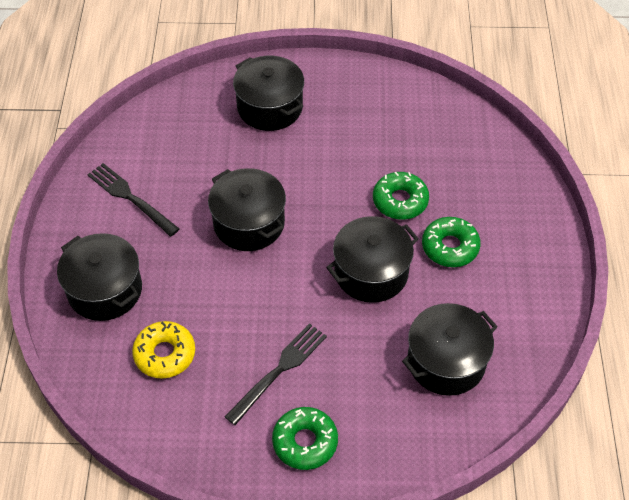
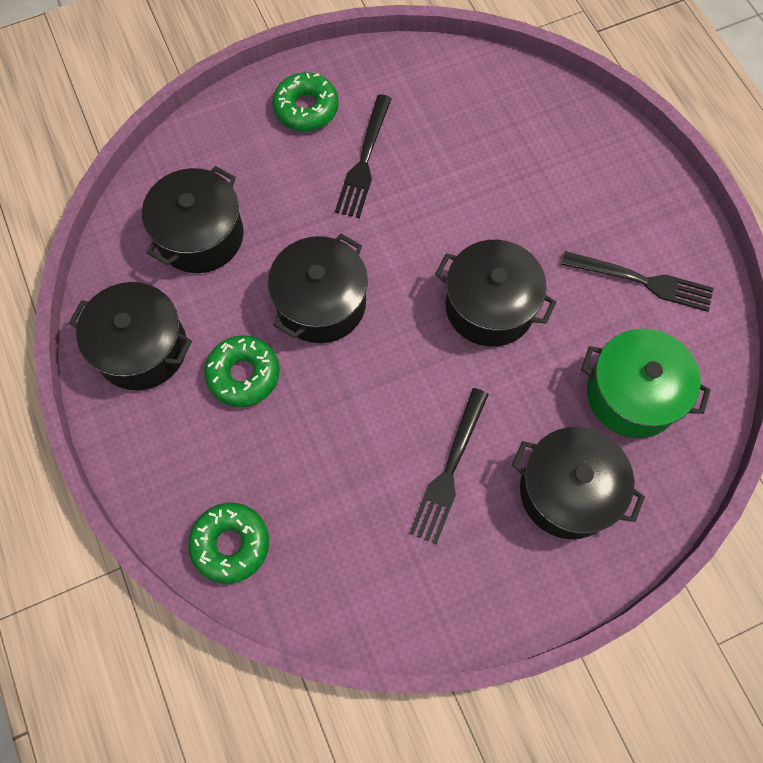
camera: 155 degrees right, 15 degrees up
black pot [57,233,142,321] -> black pot moved to [69,282,192,390]
yellow donut [132,321,195,378] -> none
green donut [373,172,429,220] -> green donut moved to [188,503,269,584]
none -> black fork [409,388,489,545]
none -> green pot [581,328,711,438]

